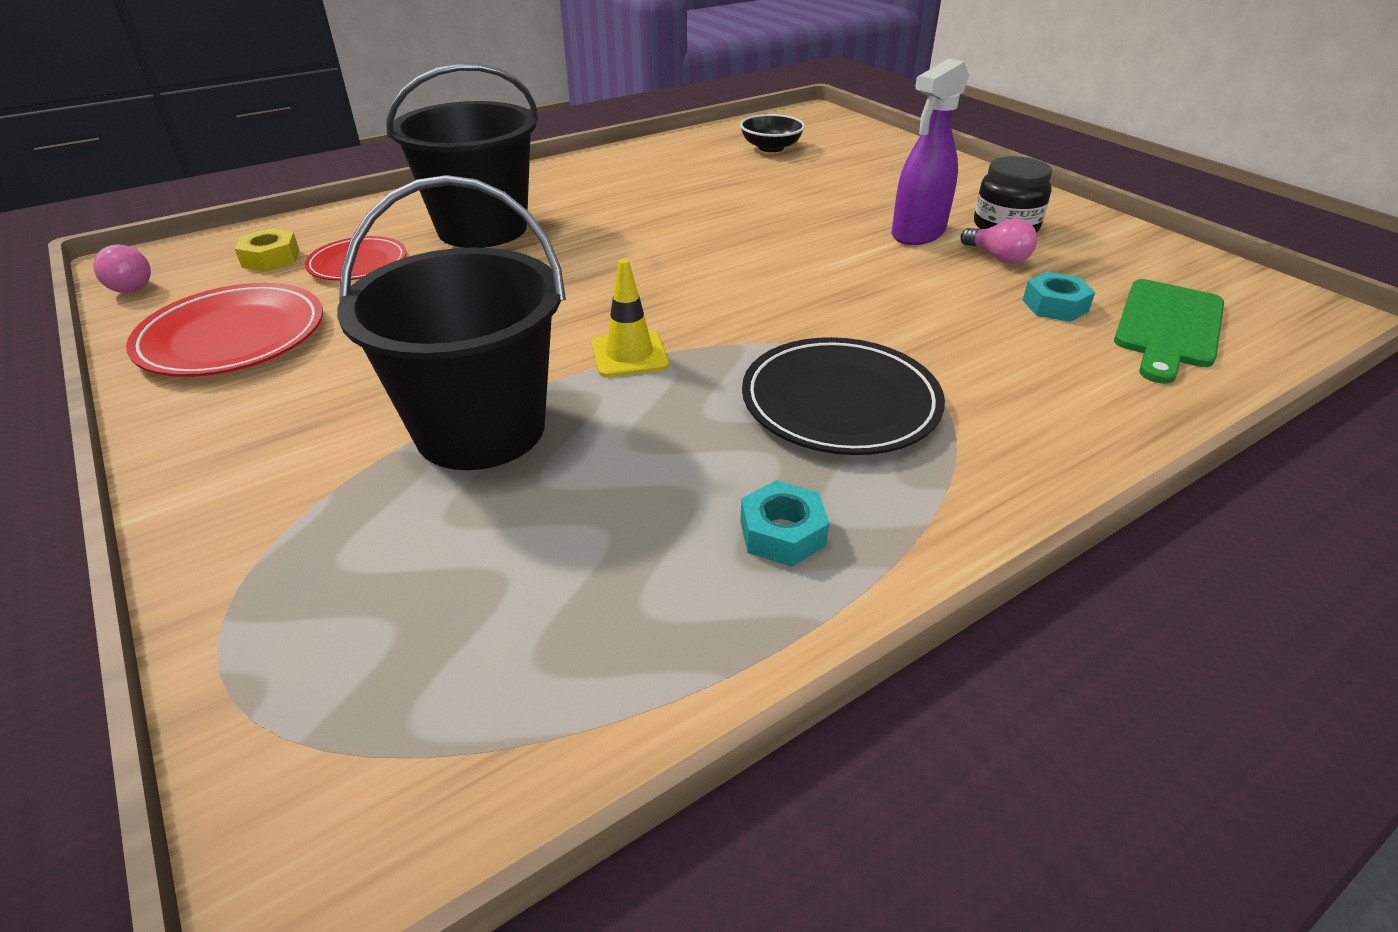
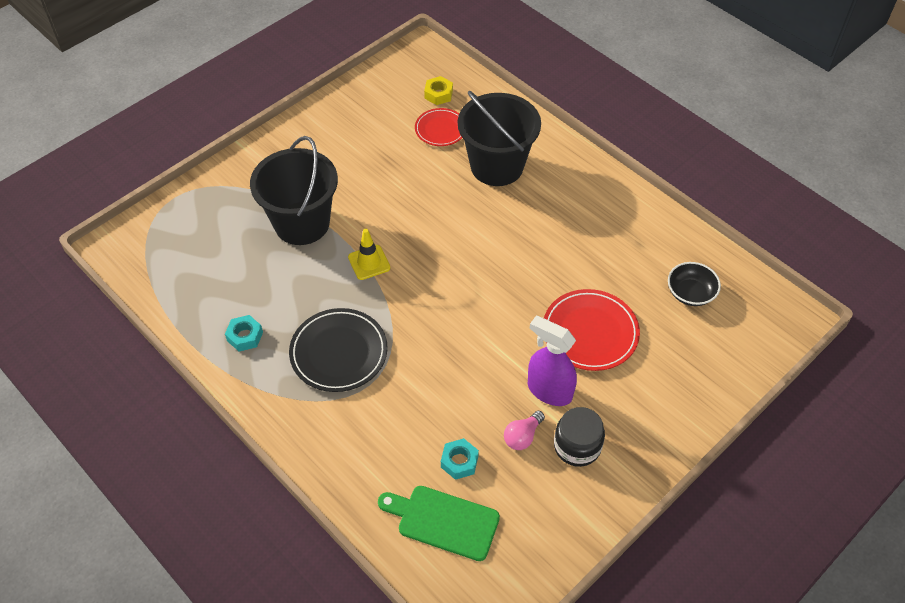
camera: 80 degrees right, 15 degrees up
pink light bulb [93,244,151,293] -> none
red plate [126,283,323,377] -> red plate moved to [544,289,640,371]

